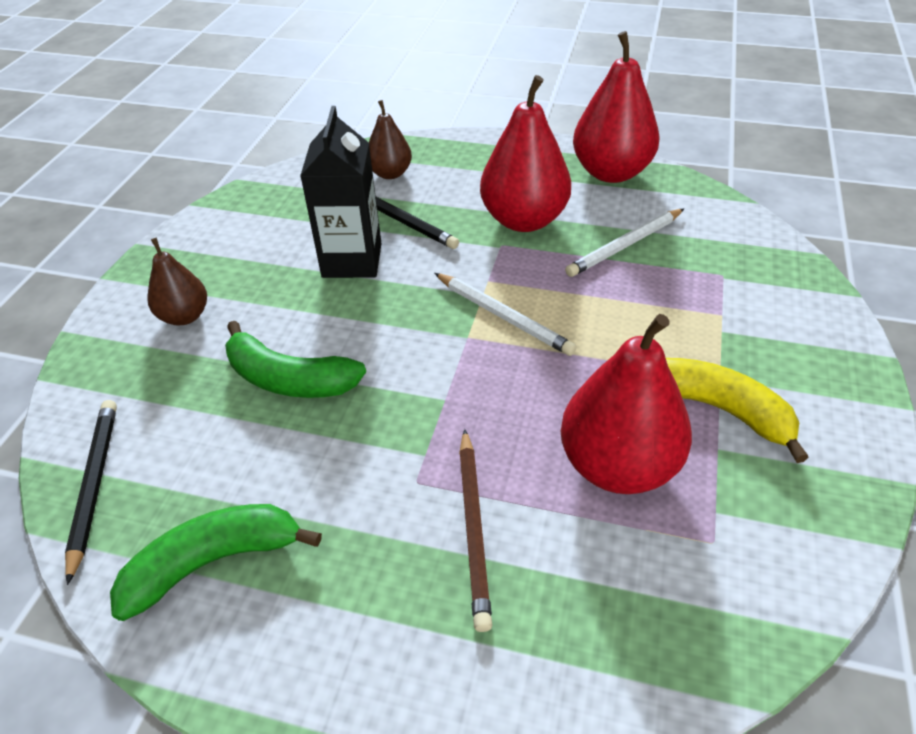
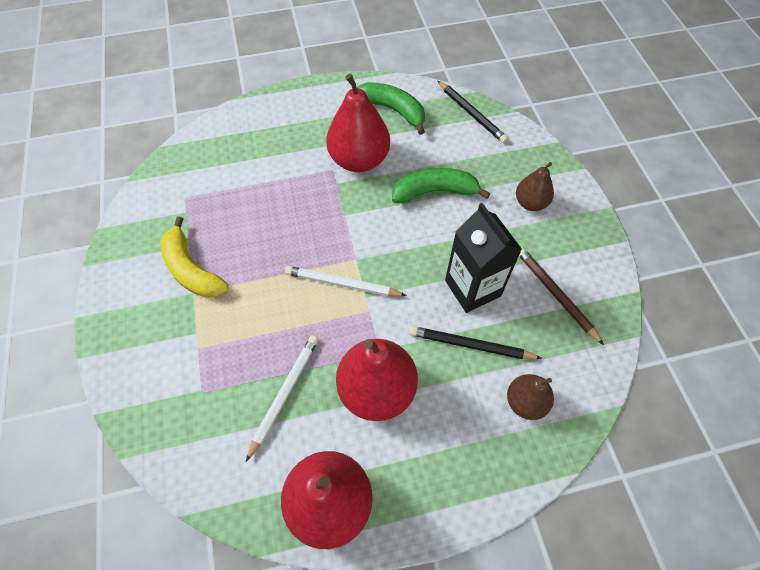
camera: 150 degrees right, 15 degrees up
green banana [110,504,322,621] -> green banana turned 90 degrees counterclockwise [357,82,425,135]
brown pencil [459,429,492,632] -> brown pencil moved to [519,247,604,345]
red pear [561,314,692,494] -> red pear moved to [326,74,390,172]
yellow banana [666,358,809,463] -> yellow banana turned 45 degrees clockwise [161,216,229,298]

